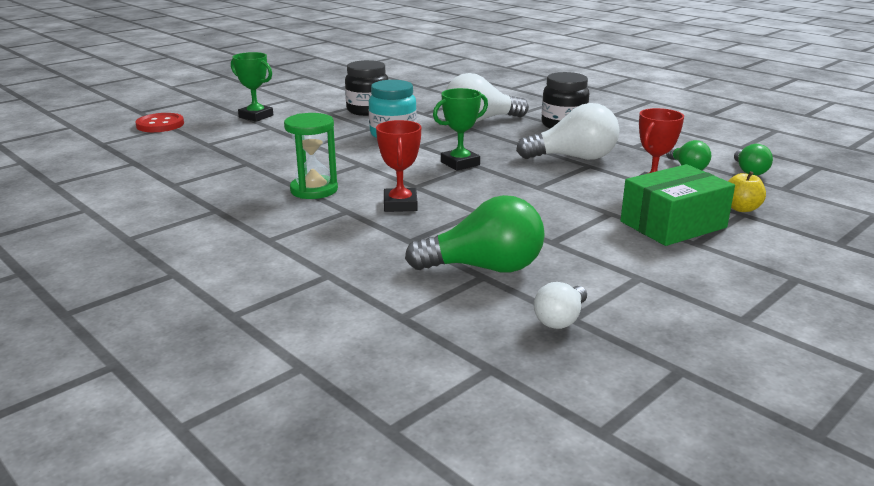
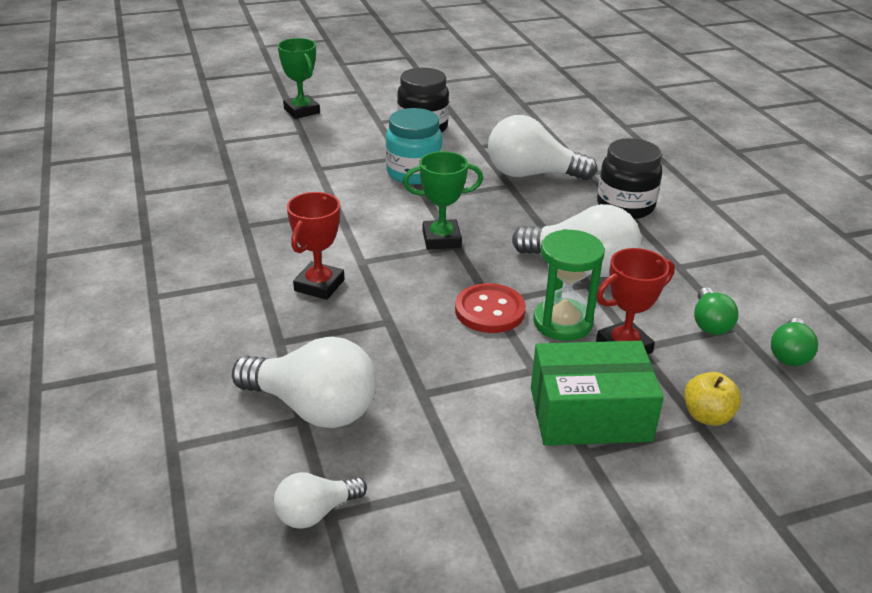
camera: 25 degrees right, 10 degrees up
red button [136,113,184,132] -> red button moved to [455,283,526,333]
green hourglass [284,113,338,199] -> green hourglass moved to [533,229,605,341]
green light bulb [405,195,545,272] -> white light bulb [232,337,377,428]

